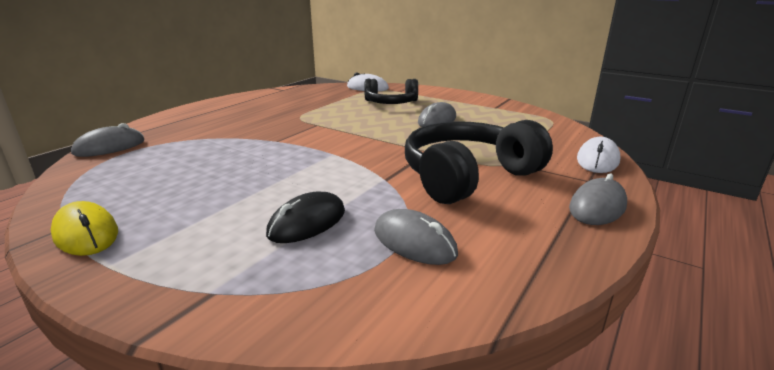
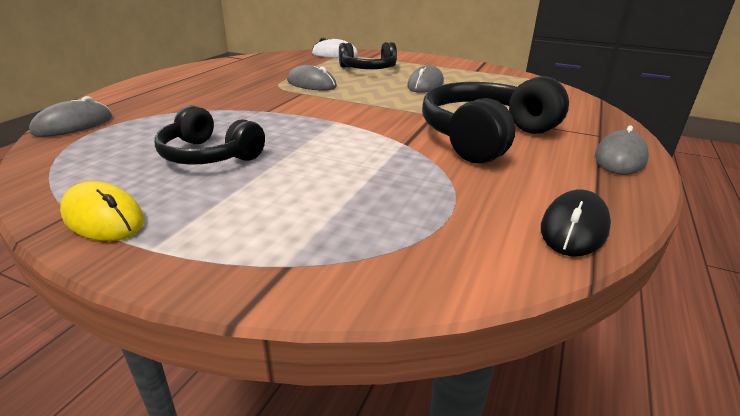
camera: 10 degrees left, 5 degrees up
black mouse [266,192,345,243] -> black mouse moved to [541,190,611,257]
grey mouse [374,209,458,265] -> grey mouse moved to [287,65,337,91]
white mouse [577,137,620,173] -> none
none -> black headphones [155,105,265,165]

